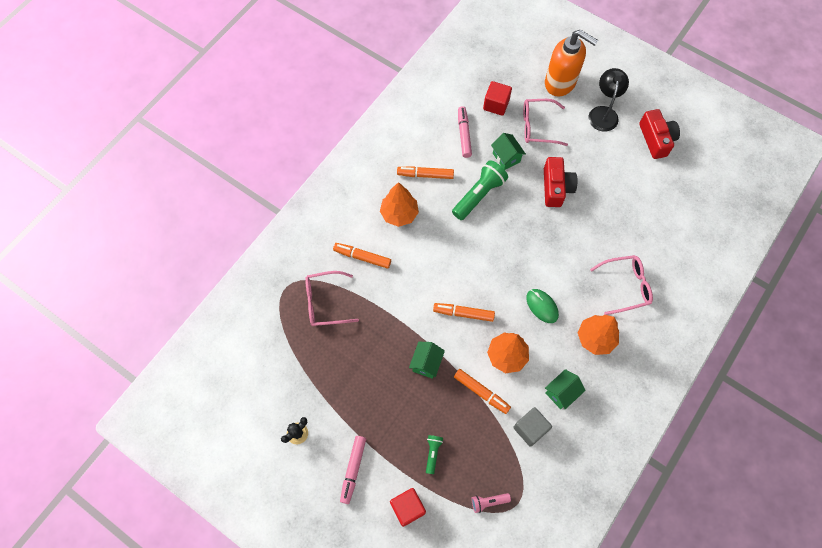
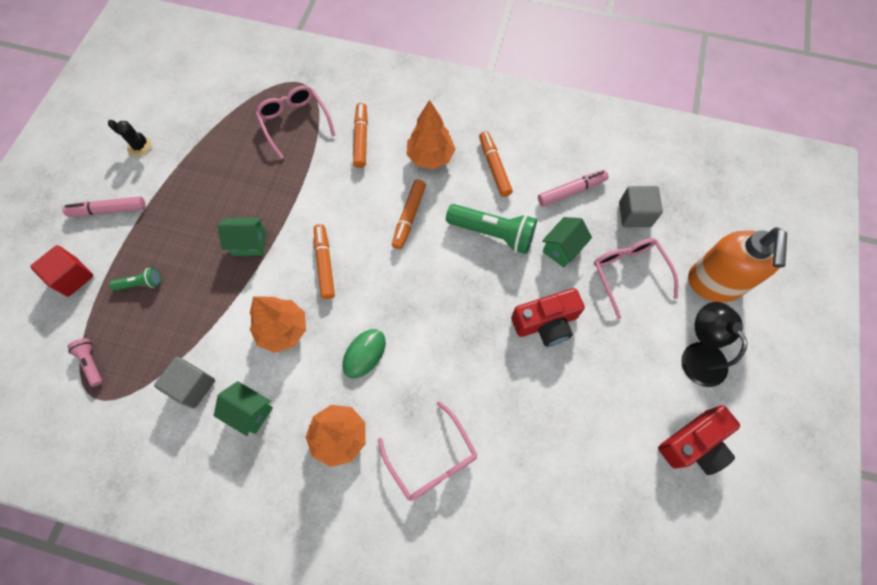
camera: 70 degrees right, 0 degrees up
orange marker [454,369,511,414] -> orange marker moved to [392,179,426,249]
red cube [483,81,512,116] -> grey cube [619,186,663,227]
black lamp [588,68,629,132] -> black lamp turned 105 degrees counterclockwise [681,302,748,387]

